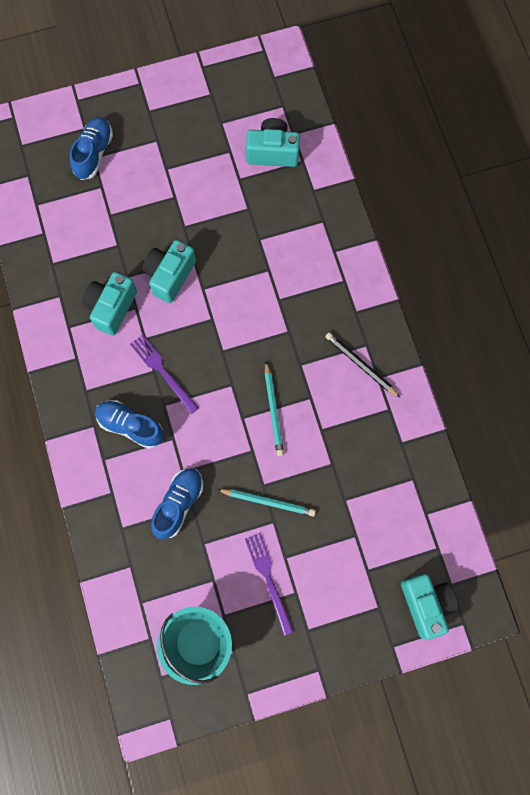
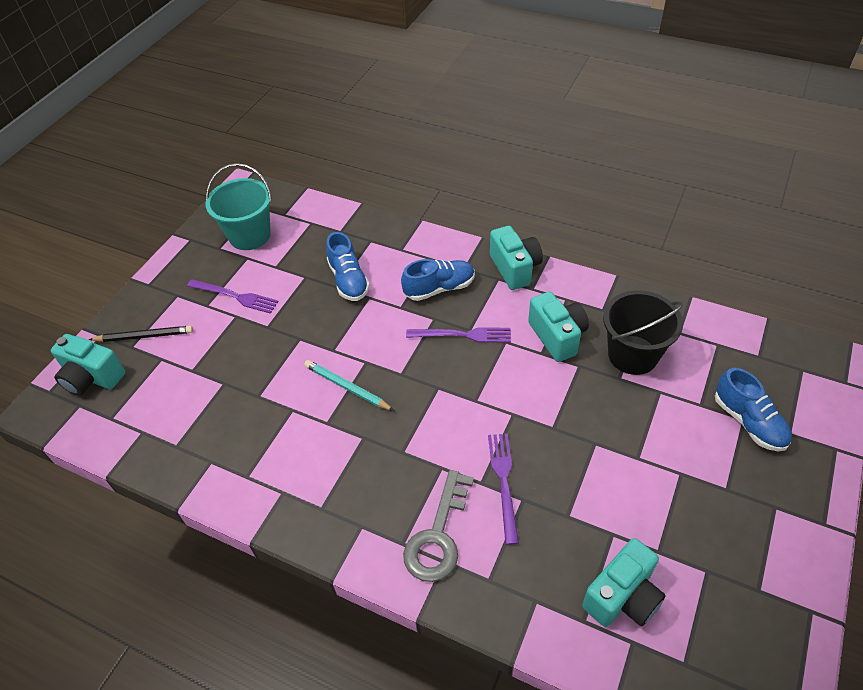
camera: 135 degrees right, 25 degrees down
turquoise camera [142,240,196,303] -> turquoise camera moved to [490,226,543,290]
turquoise pencil [217,489,316,517] -> none
black pencil [325,332,401,398] -> black pencil moved to [89,326,193,342]
none -> grey key [403,470,474,582]
none -> purple fork [488,434,519,545]
none -> black bucket [603,290,683,375]

